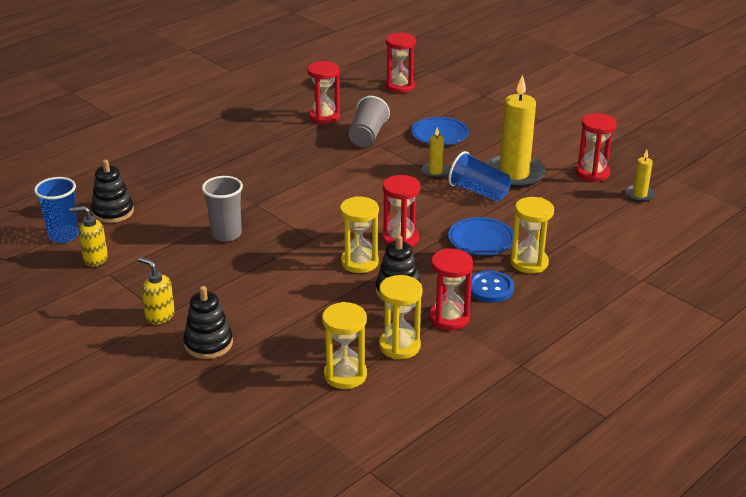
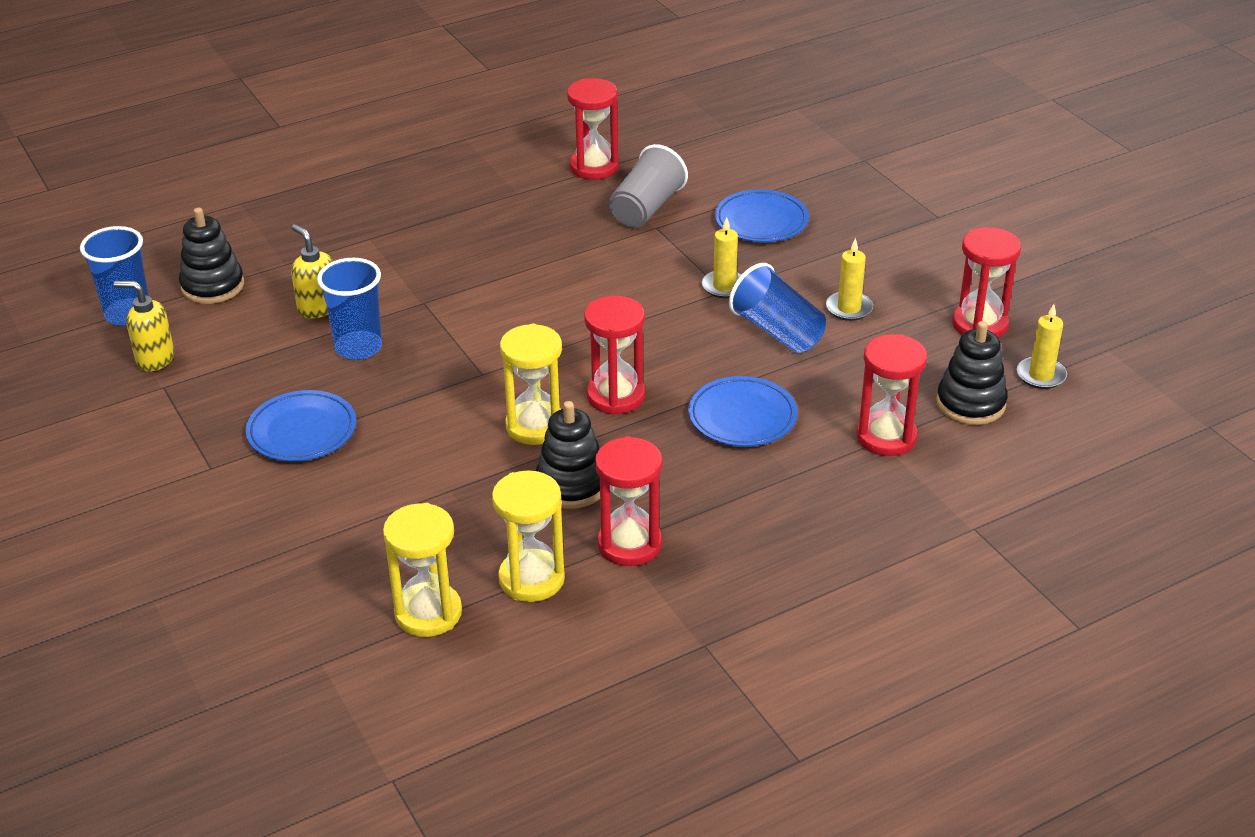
camera: 15 degrees right, 5 degrees up
yellow soap dispenser [139,257,175,324] -> yellow soap dispenser moved to [291,224,333,319]
black stacking toy [183,286,233,359] -> black stacking toy moved to [936,321,1008,425]
grey cup [202,176,243,242] -> blue cup [317,258,382,360]
red hourglass [385,32,416,93] -> red hourglass moved to [856,334,927,456]
blue button [471,270,514,303] -> none
yellow candle [486,75,545,188] -> yellow candle [826,238,873,321], size x0.47
yellow hourglass [511,197,554,273] -> none
none -> blue plate [246,390,356,462]

